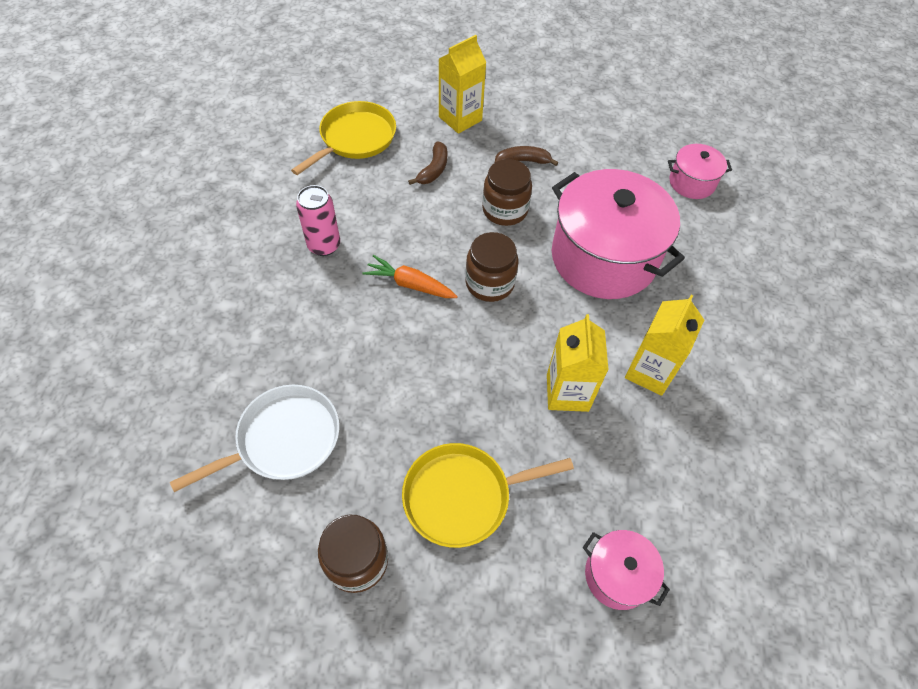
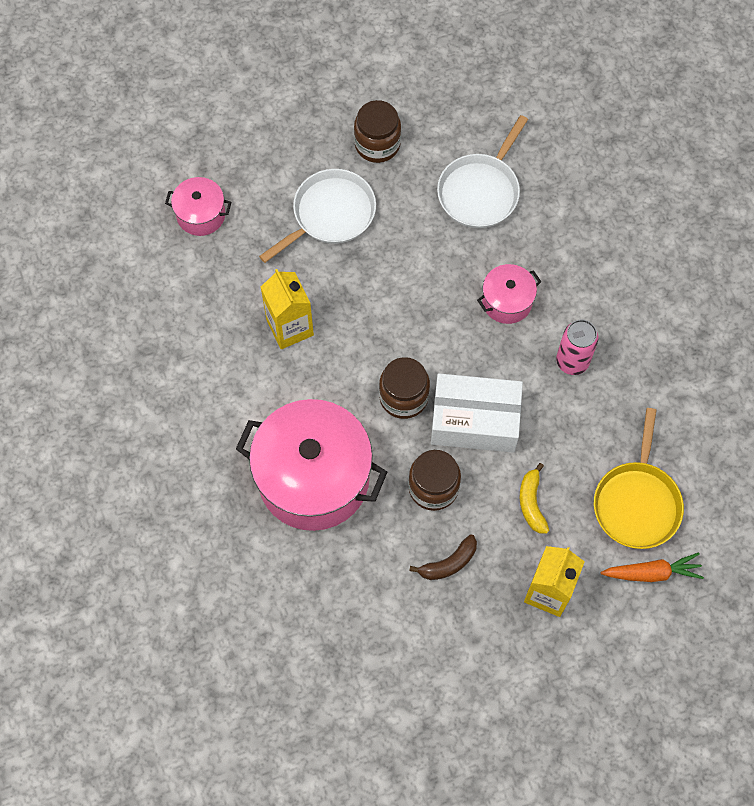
camera: 155 degrees right, 10 degrees up
orange carrot [362,255,458,298] -> orange carrot moved to [601,552,704,582]
yellow pan [402,443,574,548] -> white pan [259,169,376,263]
brown banana [408,141,447,185] -> yellow banana [520,463,549,534]
yellow carton [625,295,704,396] -> none
pink pot [668,144,732,199] -> pink pot moved to [477,264,541,324]
none -> white box [431,373,523,453]

